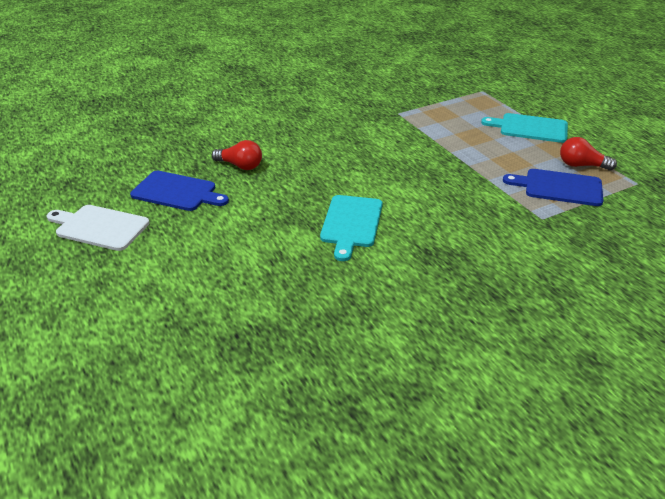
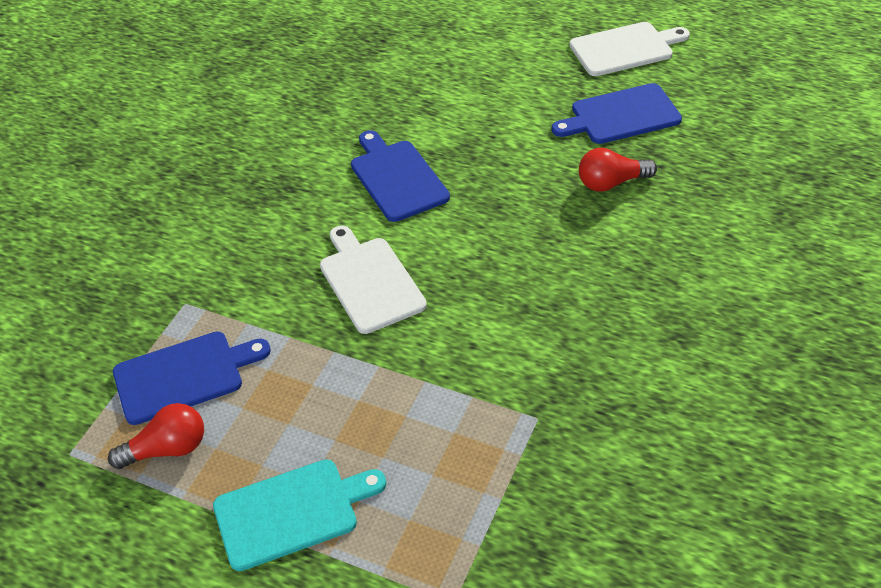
camera: 145 degrees right, 10 degrees up
turquoise cutting board [320,195,383,261] -> blue cutting board [351,130,450,222]
none -> white cutting board [320,226,427,334]

